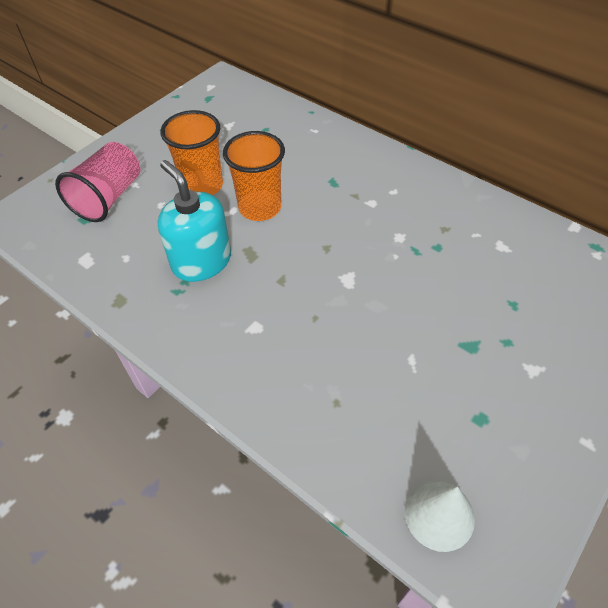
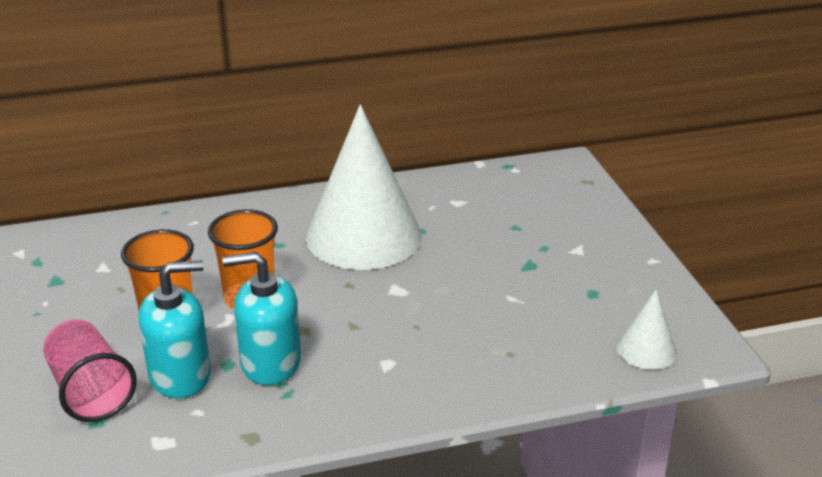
camera: 55 degrees left, 20 degrees down
none -> turquoise soap dispenser [138,260,211,398]
none -> white cone [306,105,422,270]

